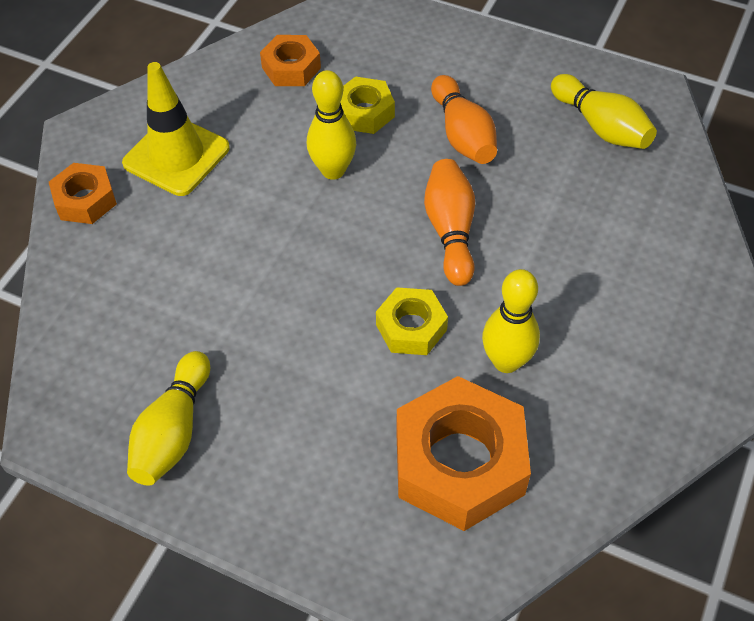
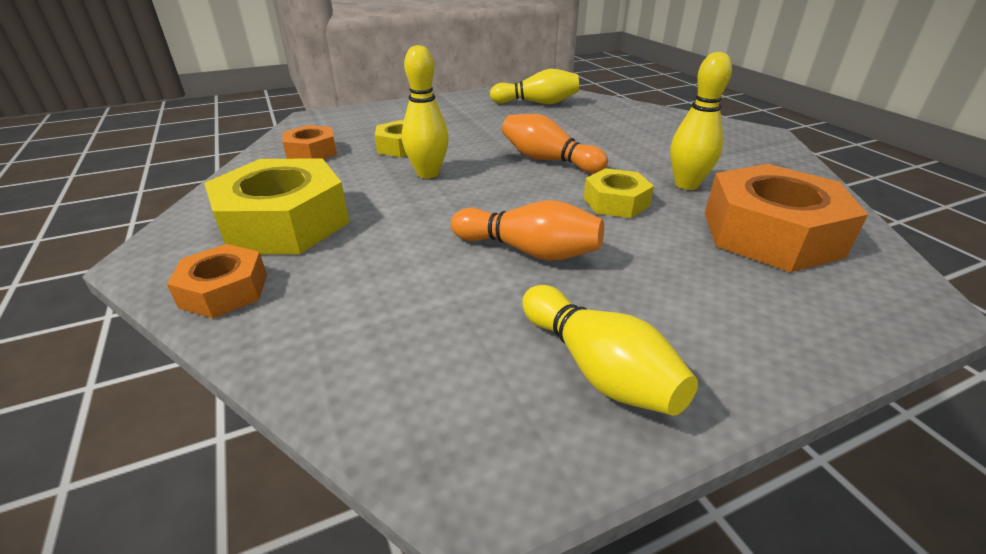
camera: 50 degrees left, 20 degrees down
yellow traffic cone [122,62,230,196] -> yellow nut [204,158,349,254]
orange bowling pin [431,75,497,164] -> orange bowling pin moved to [451,200,604,261]

